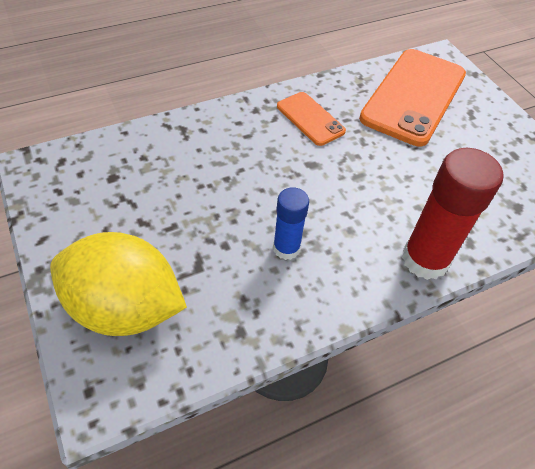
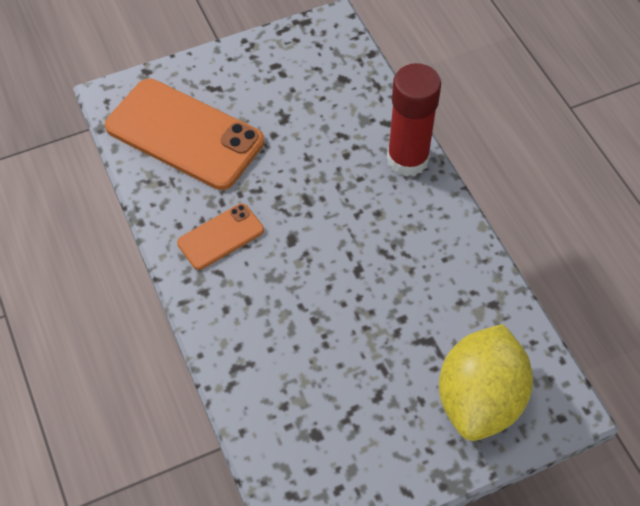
camera: 85 degrees left, 5 degrees up
blue glue stick [273,187,309,260] -> none

